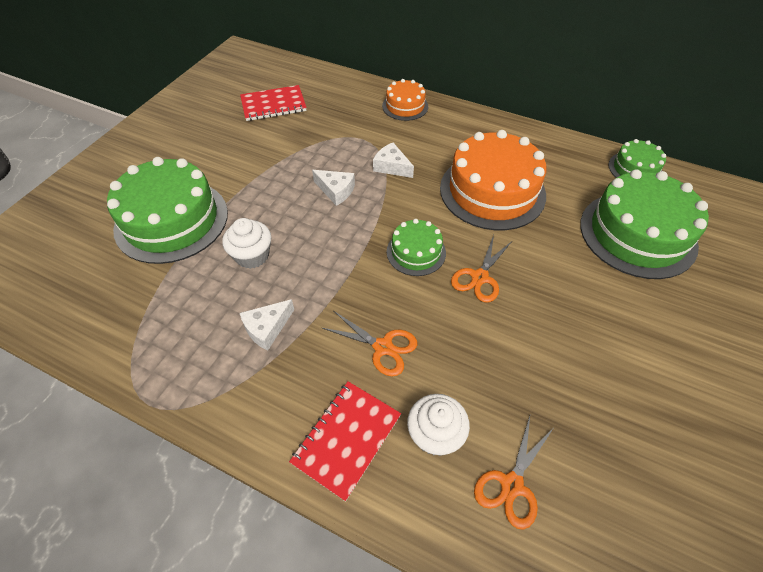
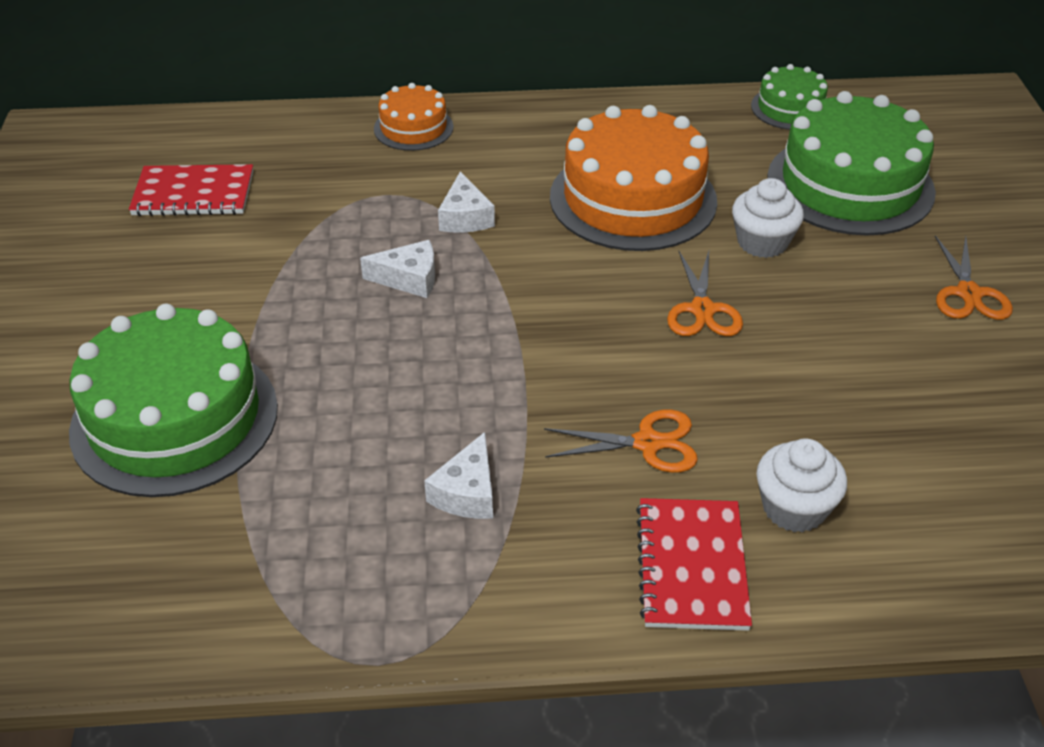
camera: 30 degrees left, 10 degrees down
white cupcake [222,218,271,269] -> white cupcake moved to [732,178,804,258]
red notebook [240,85,307,121] -> red notebook turned 45 degrees clockwise [129,164,253,216]
white cheese [373,142,414,178] -> white cheese turned 105 degrees counterclockwise [438,171,495,233]
green cake [387,219,446,276] -> none
orange scissors [474,416,553,530] -> orange scissors moved to [935,235,1013,320]

